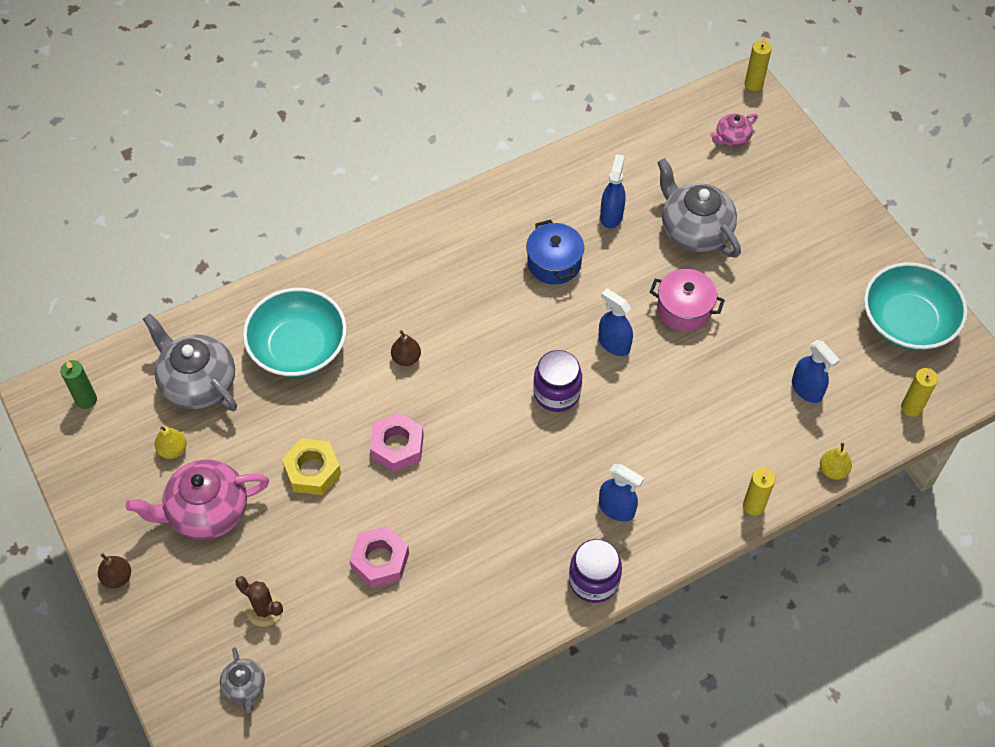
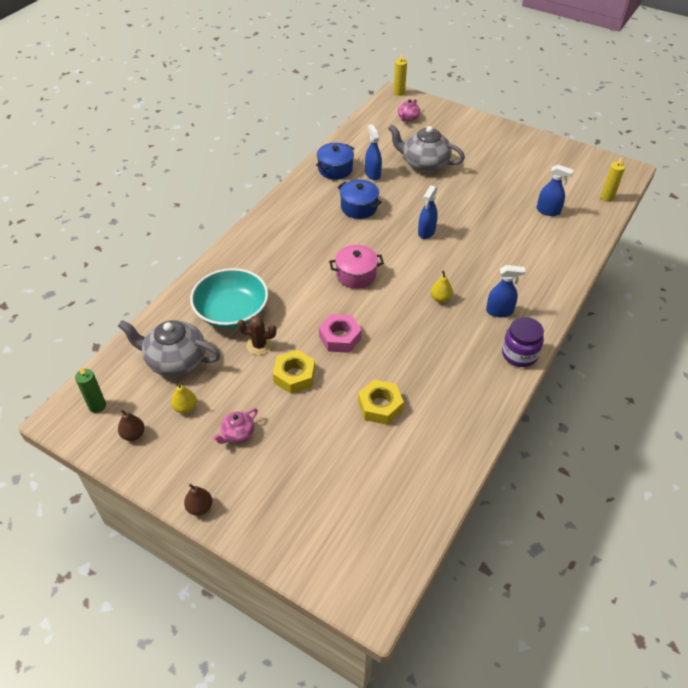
camera: 30 degrees left, 10 degrees down
pink teapot [126,459,269,540] -> pink teapot [212,408,258,444], size x0.51
grey teapot [220,647,265,714] -> none
brown cactus [235,576,283,627] -> brown cactus moved to [237,315,276,355]
pink nut [349,526,409,588] -> yellow nut [358,380,404,425]
brown pear [391,330,421,366] -> brown pear moved to [118,409,145,441]
purple jar [533,350,582,412] -> none
blue spray bottle [598,288,633,356] -> blue spray bottle turned 75 degrees counterclockwise [418,185,438,239]
pink pot [650,269,725,332] -> pink pot moved to [329,245,384,289]
yellow candle [743,468,775,516] -> none
yellow pear [820,443,852,480] -> yellow pear moved to [431,270,453,303]
turquoise bowl [864,262,967,350] -> none
none -> blue pot [316,143,354,180]

